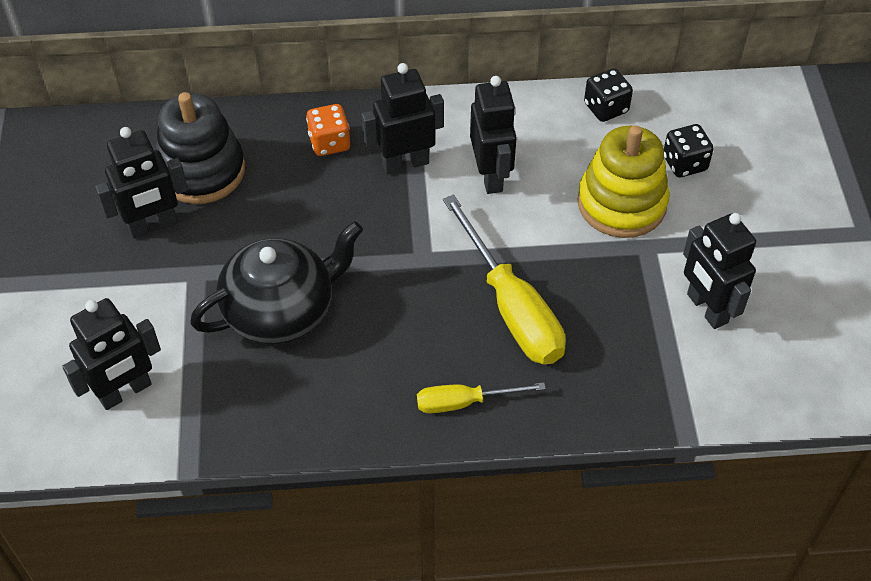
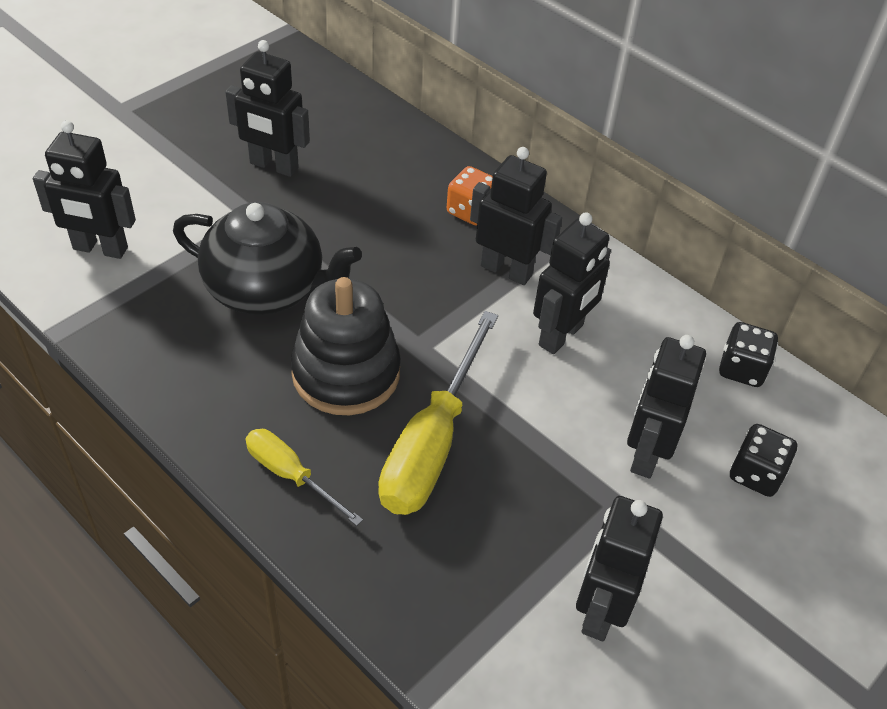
camera: 45 degrees right, 5 degrees down
black stacking toy [156,92,245,204] -> black stacking toy moved to [291,277,401,415]
yellow stacking toy [577,125,670,238] -> black robot [627,335,706,478]

